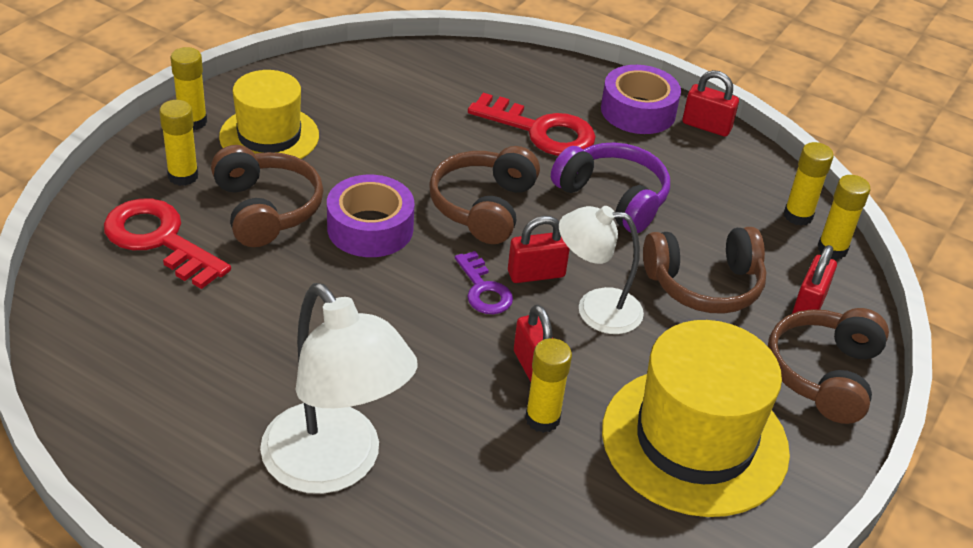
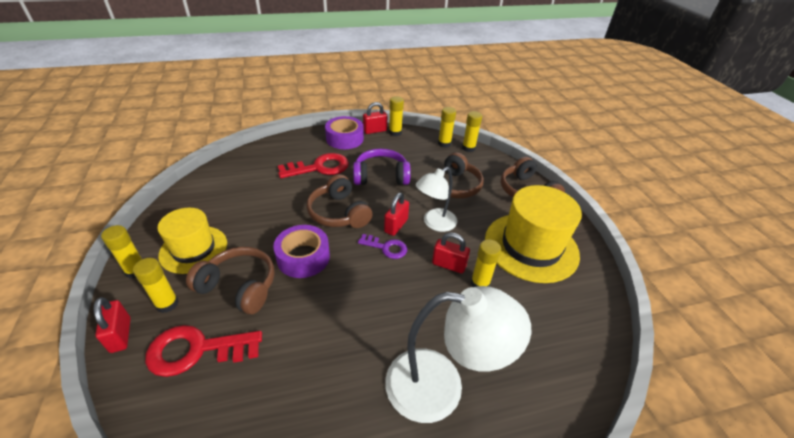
camera: 45 degrees left, 0 degrees up
red padlock [792,245,837,314] -> red padlock moved to [94,297,131,353]
none -> yellow glue stick [389,96,404,136]

